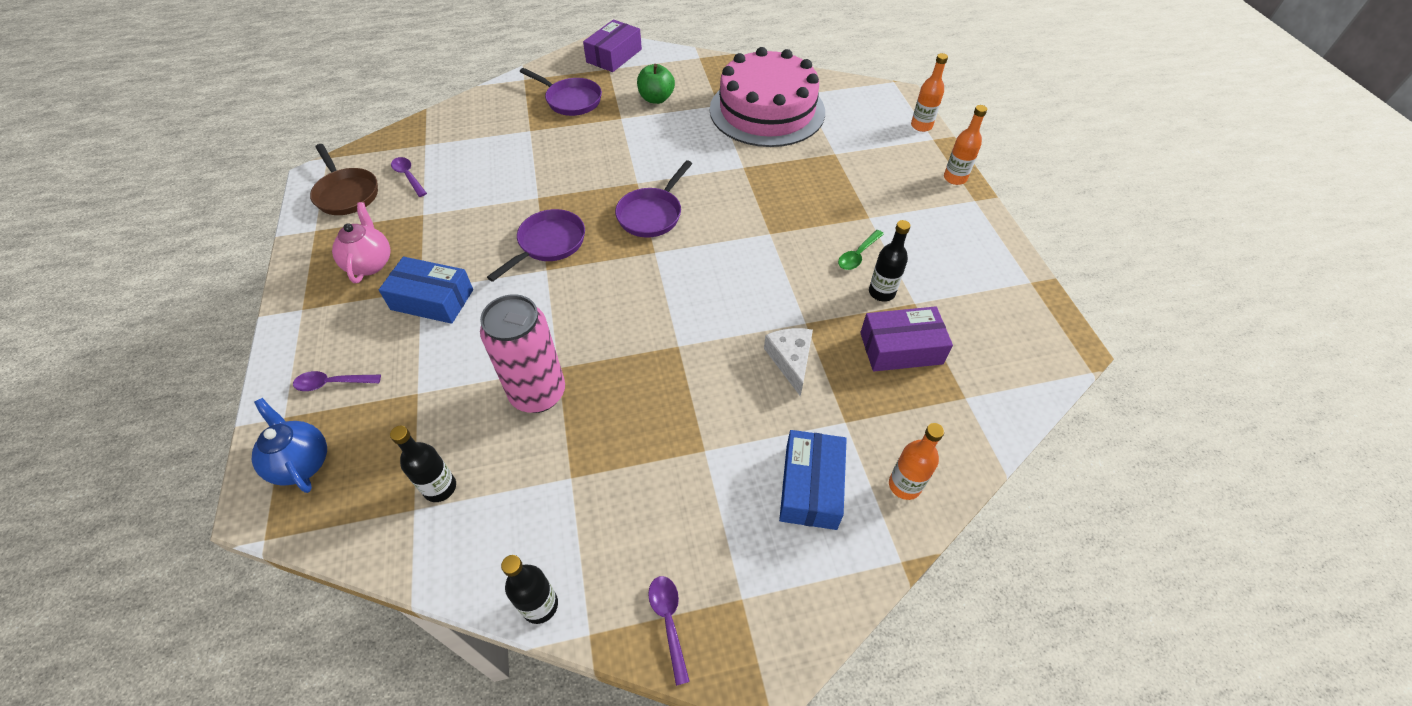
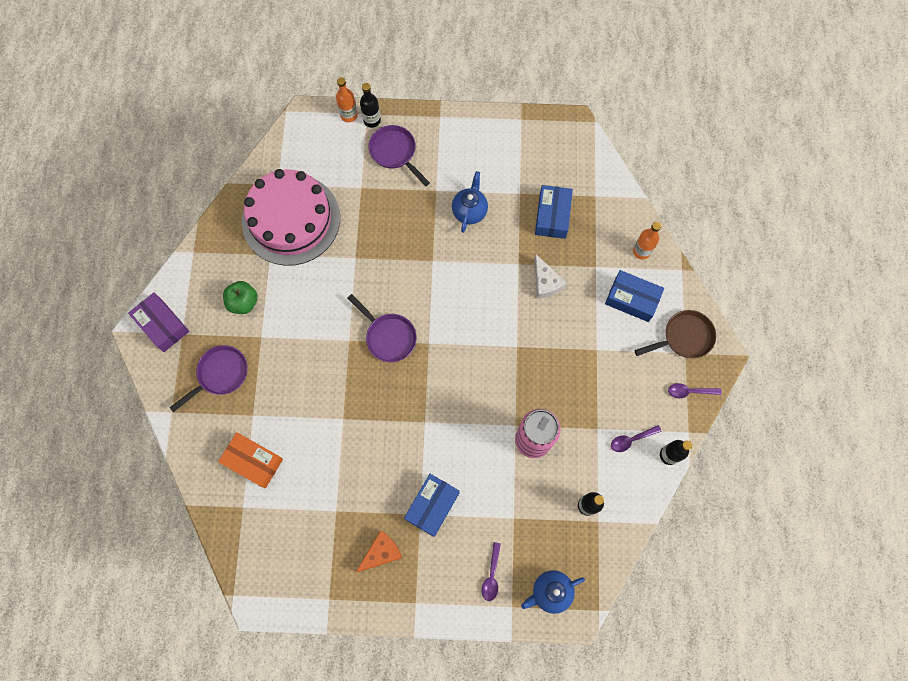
camera: 75 degrees left, 20 degrees up
brown pan [310,144,378,215] -> brown pan moved to [634,310,716,358]
pink teapot [332,202,390,283] -> orange cheese [356,530,402,572]
purple spoon [391,157,427,197] -> purple spoon moved to [611,425,661,452]
purple pan [487,209,585,282] -> purple pan moved to [368,125,430,186]
white cheese [764,328,813,396] -> white cheese turned 120 degrees counterclockwise [534,254,566,299]
green spoon [838,230,884,270] -> blue teapot [452,171,488,233]
purple box [860,306,953,371] -> blue box [535,185,573,239]
black bottle [869,220,910,302] -> black bottle moved to [360,83,381,128]
orange bottle [944,105,987,185] -> none
none -> orange box [218,432,283,488]

